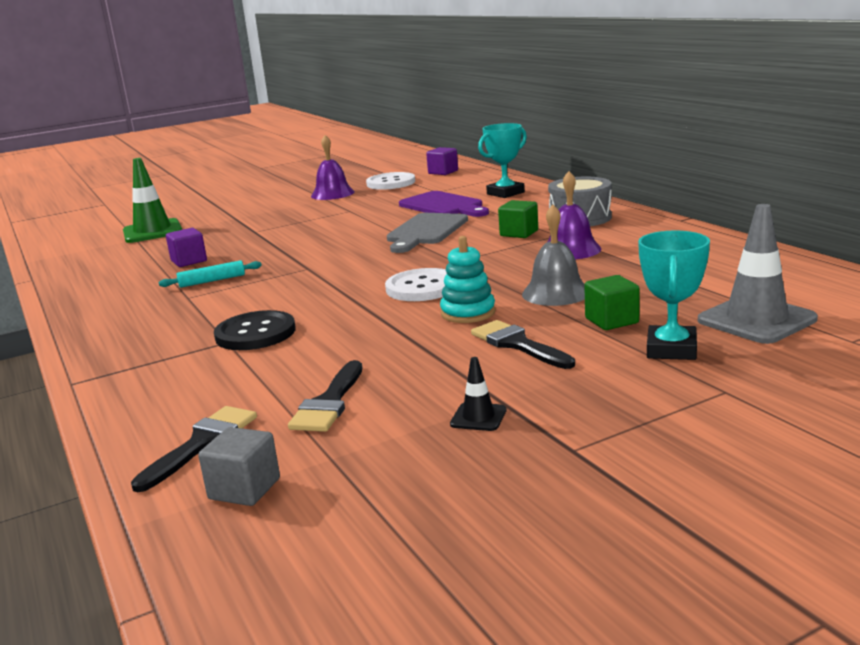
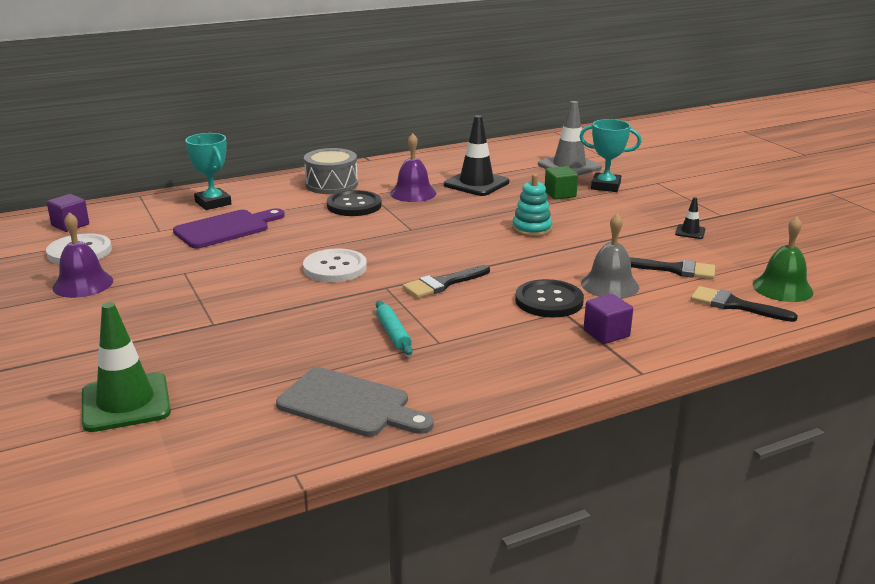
camera: 90 degrees left, 5 degrees up
purple cube [166,228,207,267] -> purple cube moved to [584,294,633,344]
grey cube [198,427,280,506] -> green bell [753,216,813,302]
white button [385,268,447,301] -> white button moved to [303,248,367,282]
grey cutting board [387,213,468,253] -> grey cutting board moved to [276,367,434,437]
black brush [471,320,575,369] -> black brush moved to [403,265,490,298]
green cube [498,200,538,238] -> black button [327,190,382,216]
grey bell [522,205,585,306] -> grey bell moved to [581,213,639,298]
none -> black traffic cone [444,115,509,196]

